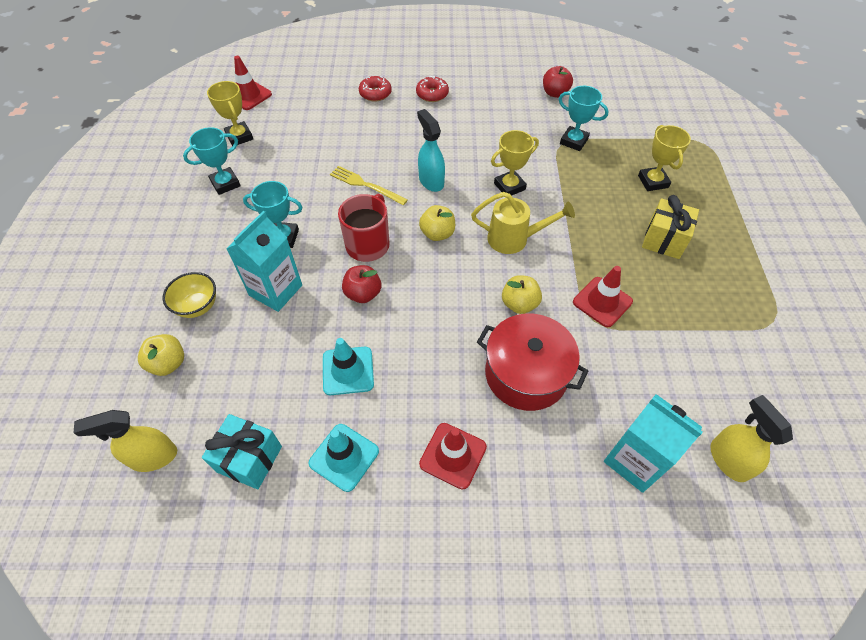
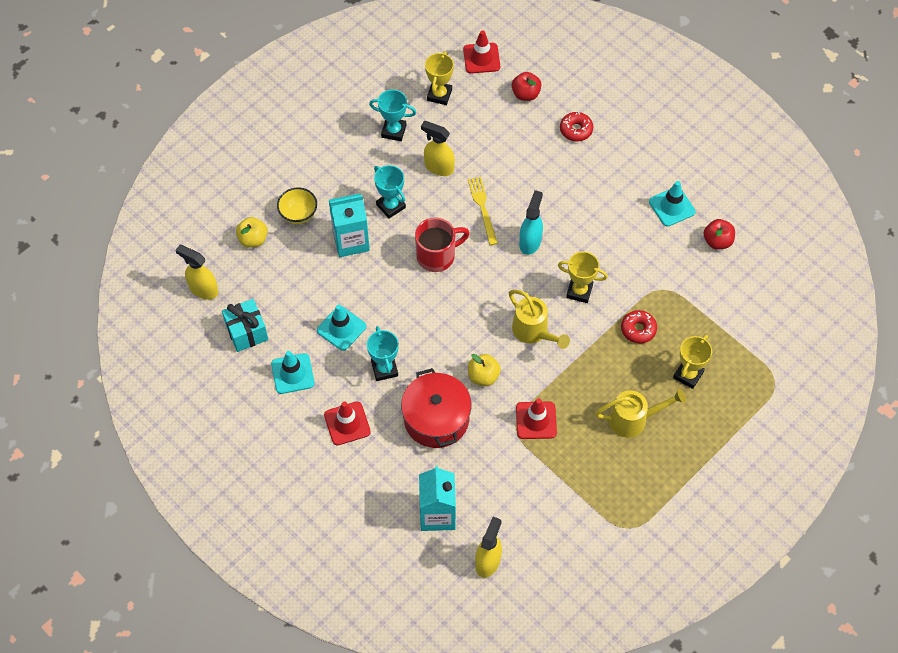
camera: 45 degrees right, 5 degrees up
red apple [342,265,381,303] -> red apple moved to [512,72,542,101]
red donut [416,76,449,102] -> red donut moved to [621,310,657,343]
yellow apple [419,205,455,241] -> none
turquoise trophy [559,86,609,151] -> turquoise trophy moved to [367,326,399,381]
yellow gift [642,195,699,259] -> yellow watering can [595,389,686,438]
none -> yellow spray bottle [421,121,455,176]
none -> turquoise traffic cone [649,181,696,227]

